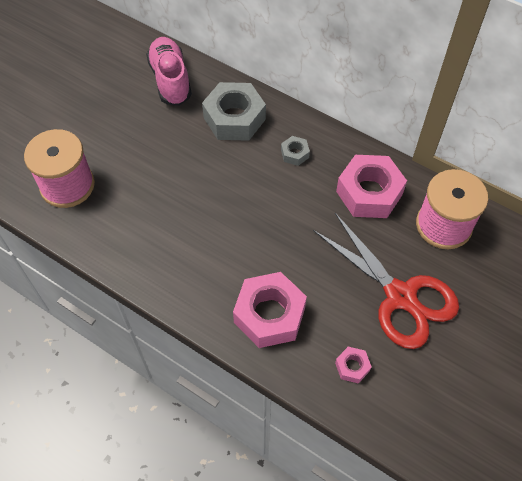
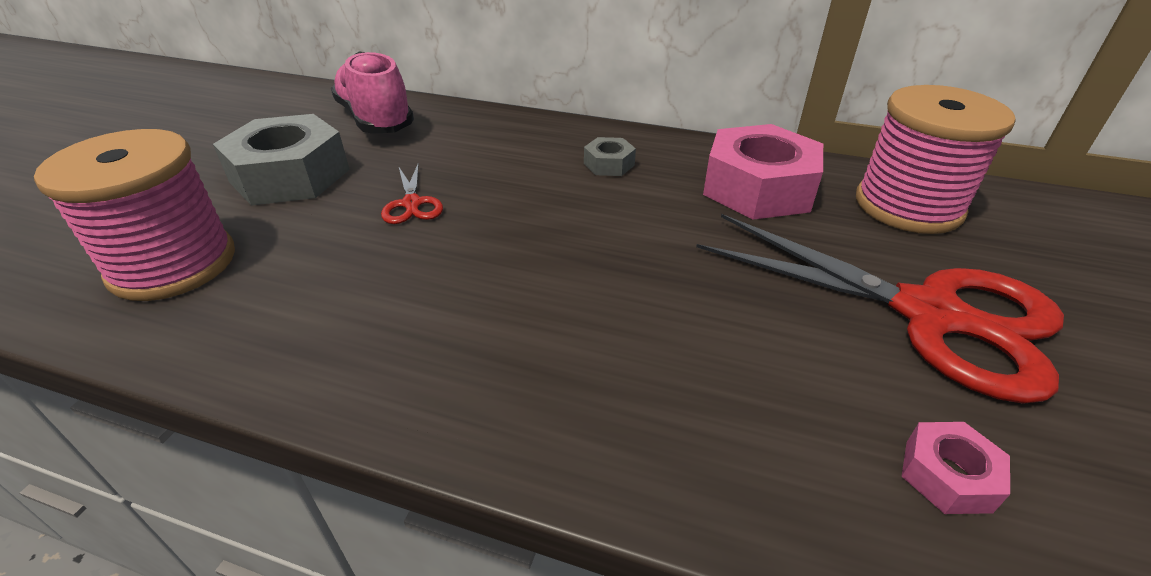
camera: 15 degrees left, 20 degrees down
grey nut [202,82,266,141] -> grey nut moved to [213,114,350,206]
pink nut [233,272,307,348] -> none
none -> red scissors [381,163,443,224]

